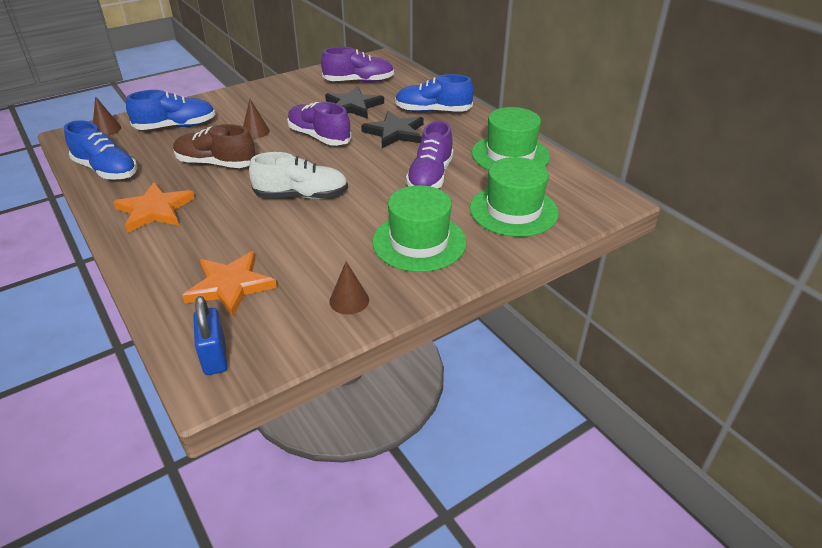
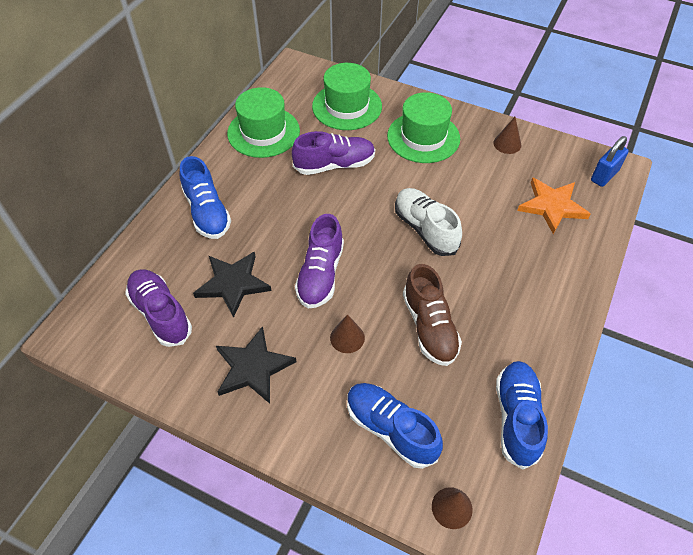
camera: 120 degrees left, 15 degrees up
orange star [113,182,195,233] -> none
black star [361,111,424,148] -> black star moved to [216,326,296,404]

